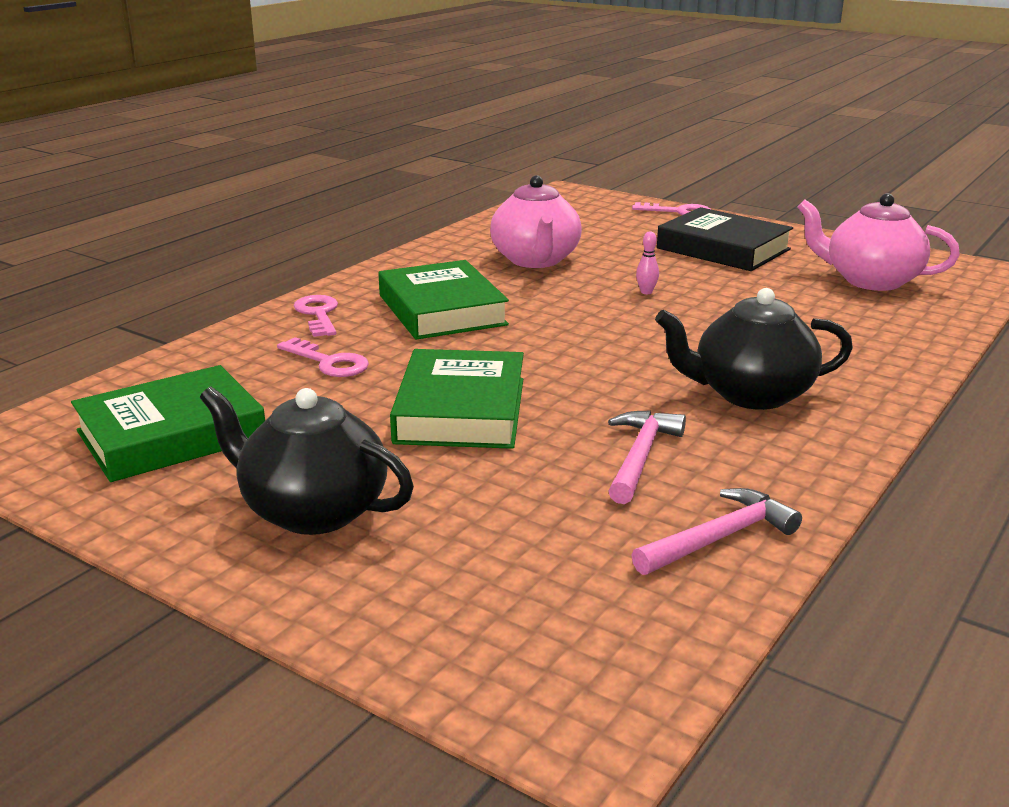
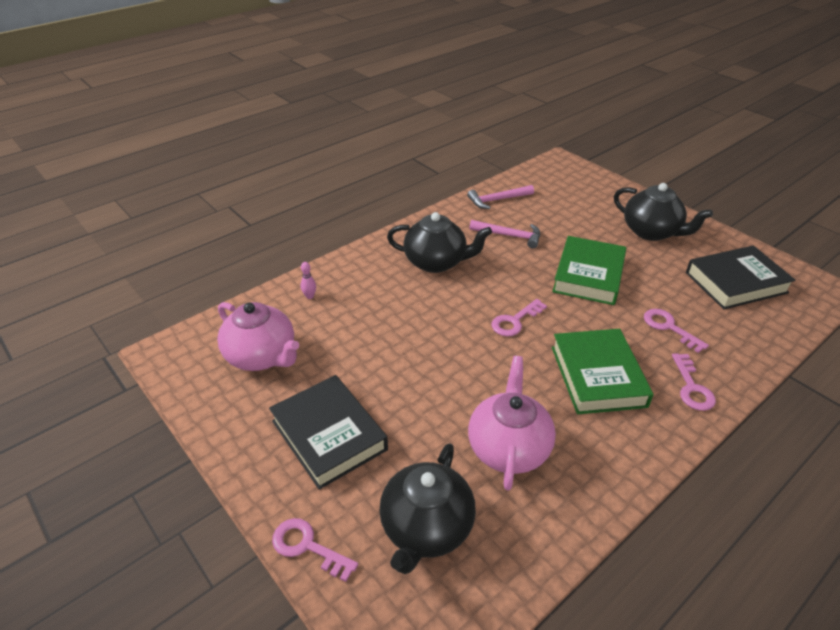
camera: 165 degrees left, 15 degrees up
green book [71,365,265,482] -> black book [686,246,796,309]
pink hammer [608,410,686,504] -> pink hammer turned 105 degrees counterclockwise [470,220,540,249]
pink bowling pin [636,231,659,294] -> pink bowling pin moved to [301,262,316,299]
none -> black teapot [379,443,476,574]
none -> pink key [492,299,547,336]

